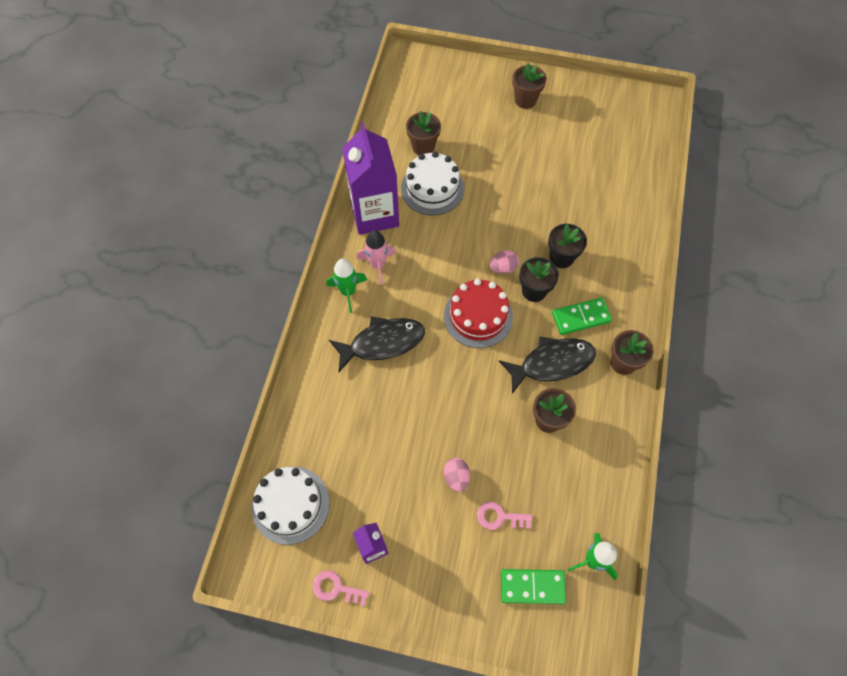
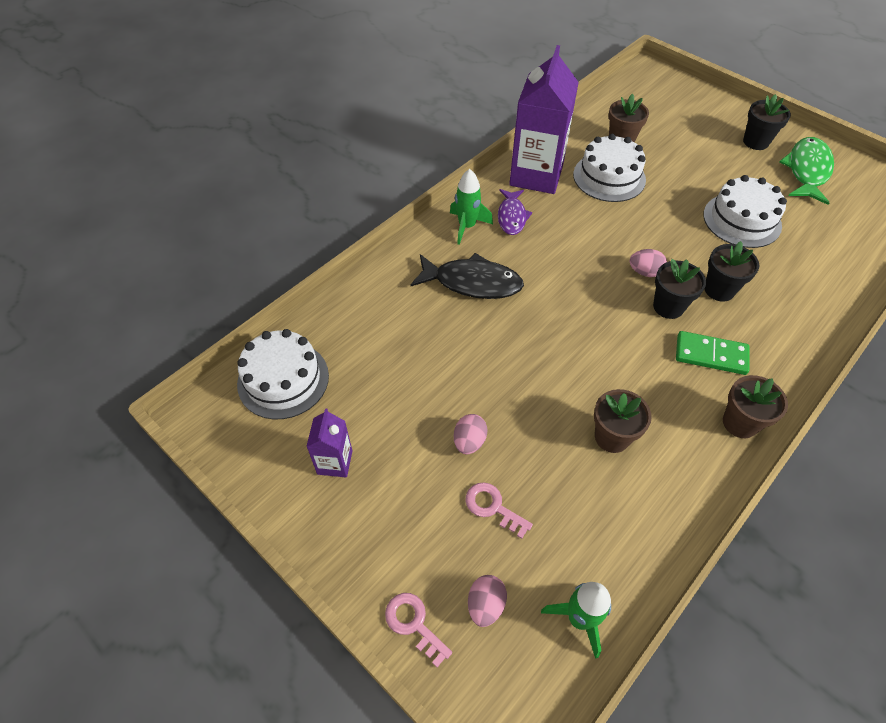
camera: 30 degrees right, 10 degrees down
pink key [313,570,369,606] -> pink key moved to [385,593,452,667]
pink rocket [357,230,396,285] -> purple fish [498,189,532,235]
red cake [444,279,513,348] -> none
black fish [499,336,596,394] -> none
green domino [501,569,566,604] -> pink egg [468,575,507,627]
brown flower pot [512,63,547,109] -> black flower pot [743,94,791,150]
none -> white cake [703,175,787,248]
none -> green fish [779,137,834,205]

